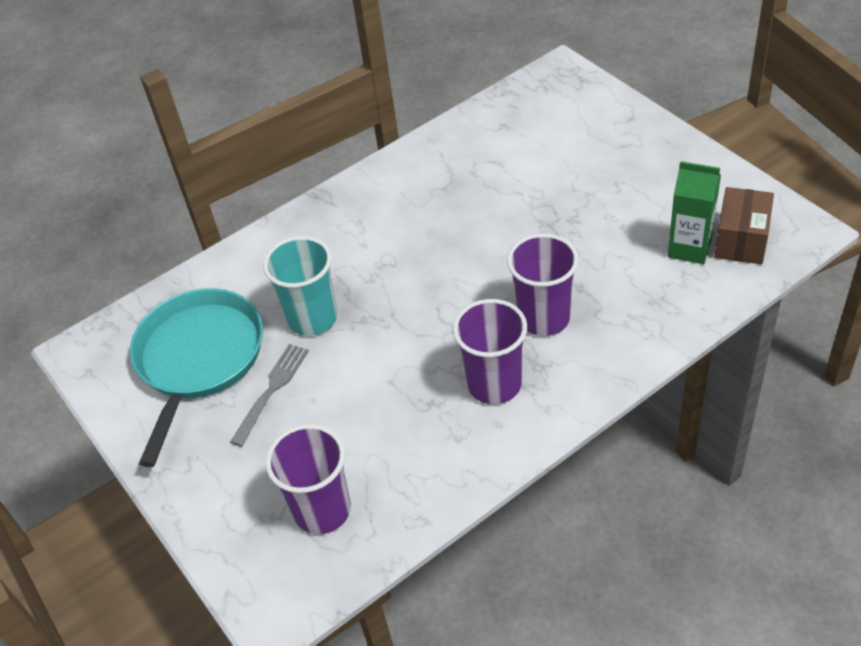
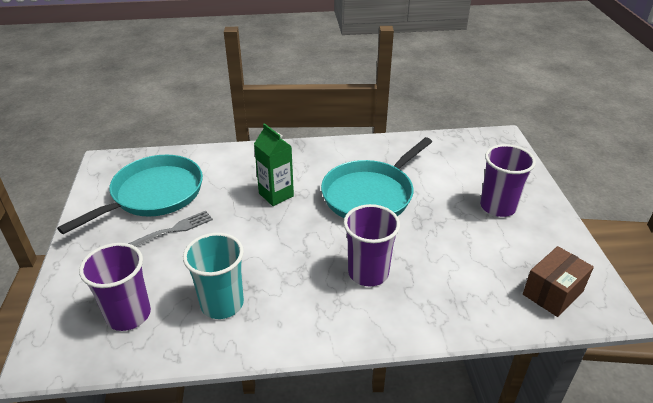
camera: 25 degrees right, 10 degrees down
turquoise cup [263,236,337,336] -> turquoise cup moved to [183,233,244,319]
purple cup [453,299,527,404] -> purple cup moved to [480,144,536,217]
green carton [668,161,721,264] -> green carton moved to [254,123,294,206]
none -> turquoise pan [321,137,432,218]

